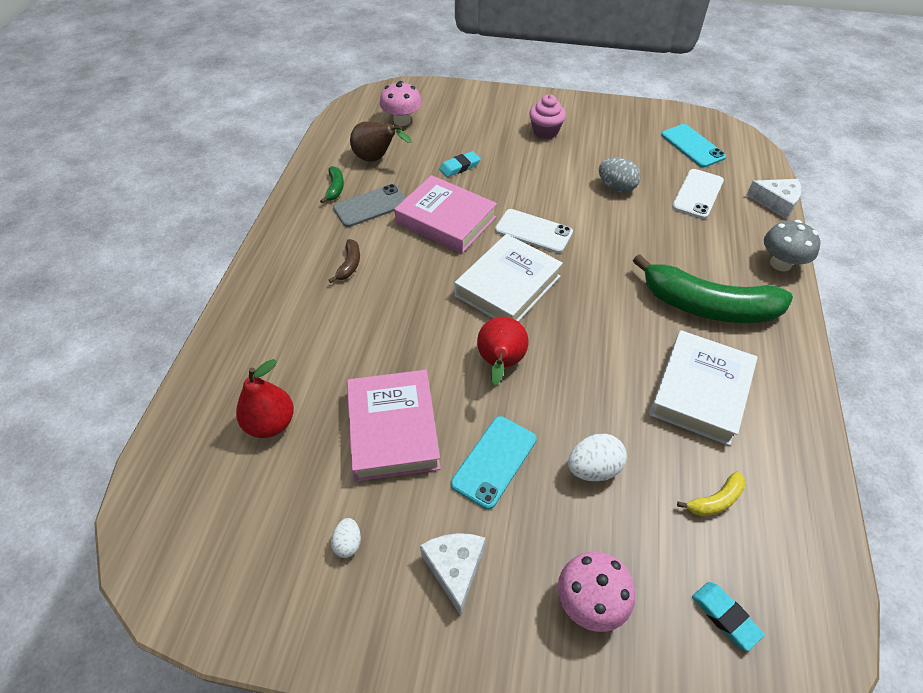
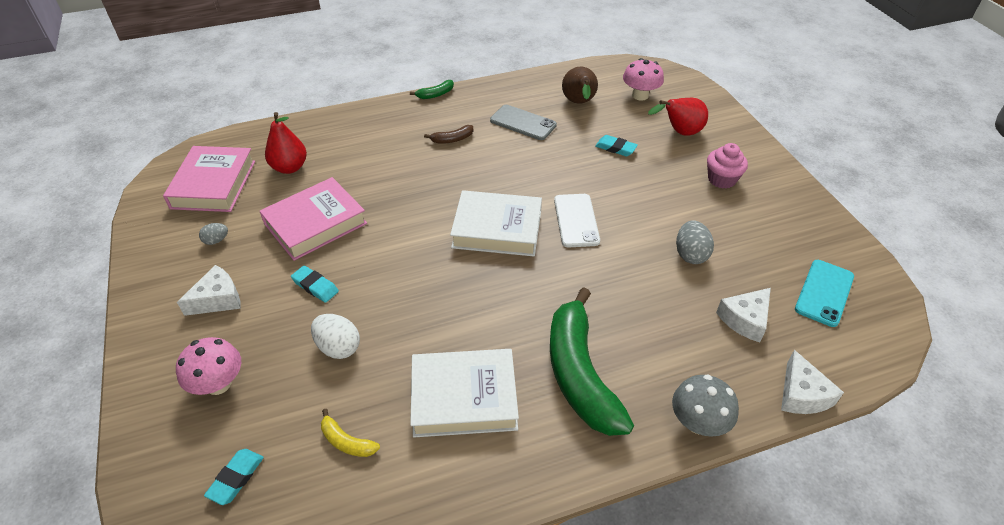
camera: 60 degrees right, 5 degrees down
green banana [320,166,344,204] -> green banana moved to [410,80,454,99]
white egg [331,518,361,558] -> grey egg [199,223,228,245]
pink book [394,175,497,254] -> pink book moved to [163,146,255,212]
turquoise phone [451,416,537,509] -> turquoise eraser [291,265,339,303]
red pear [477,316,528,385] -> red pear moved to [648,98,708,135]
white phone [672,169,724,219] -> white cheese [716,288,771,342]

